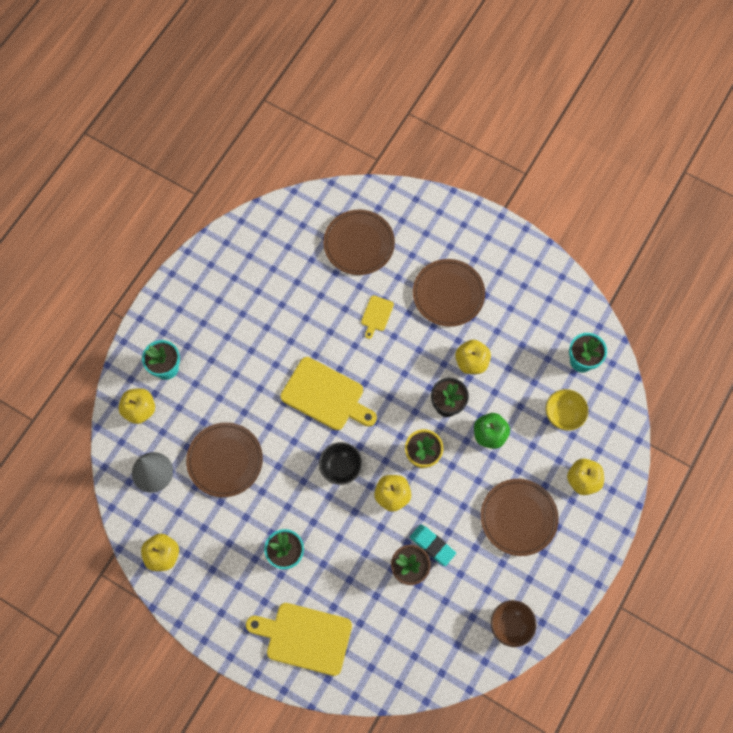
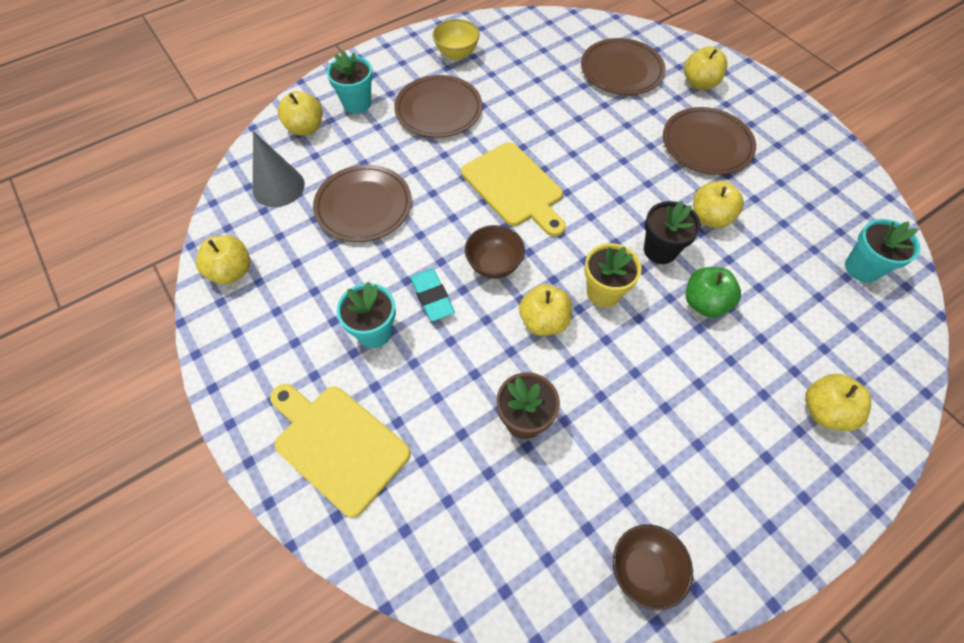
camera: 25 degrees right, 10 degrees down
black bowl [319,442,363,485] -> brown bowl [465,225,525,279]
yellow cutting board [361,295,394,339] -> none
turquoise eraser [410,524,456,566] -> turquoise eraser moved to [410,269,455,321]
brown plate [480,479,559,556] -> brown plate moved to [394,75,482,138]
yellow bowl [546,389,589,431] -> yellow bowl moved to [432,19,480,60]
none -> yellow apple [684,46,728,90]

